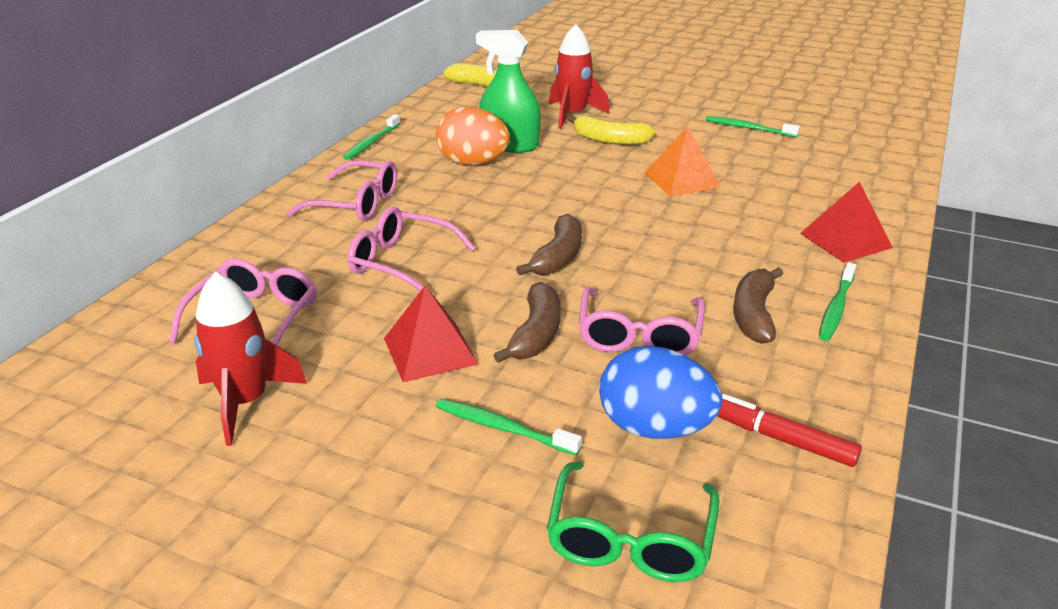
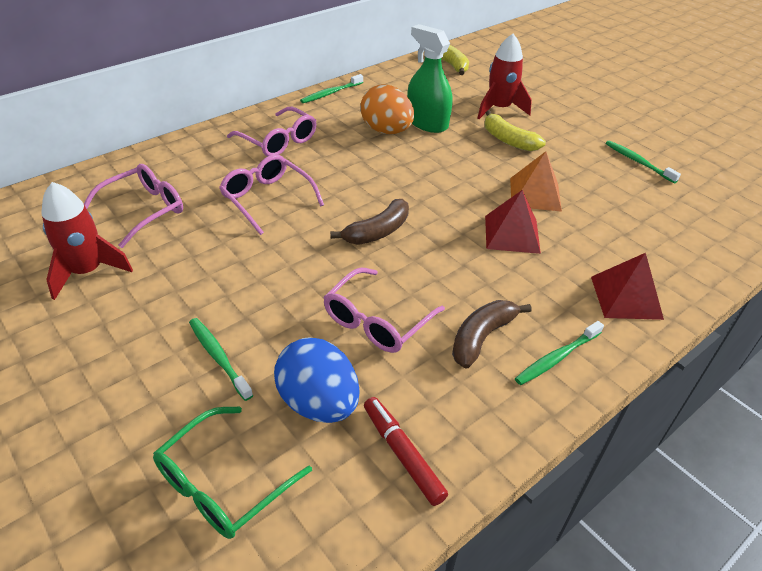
camera: 25 degrees right, 10 degrees up
red pyramid [384,285,478,382] -> red pyramid moved to [485,190,541,254]
brown banana [493,282,561,363] -> none

